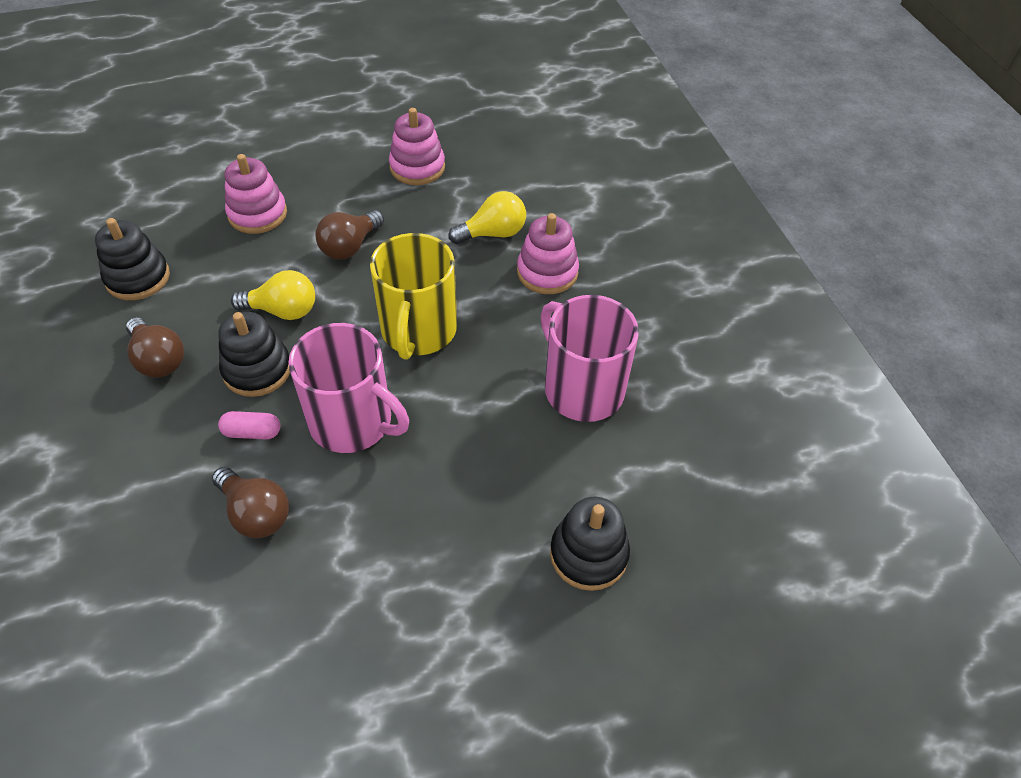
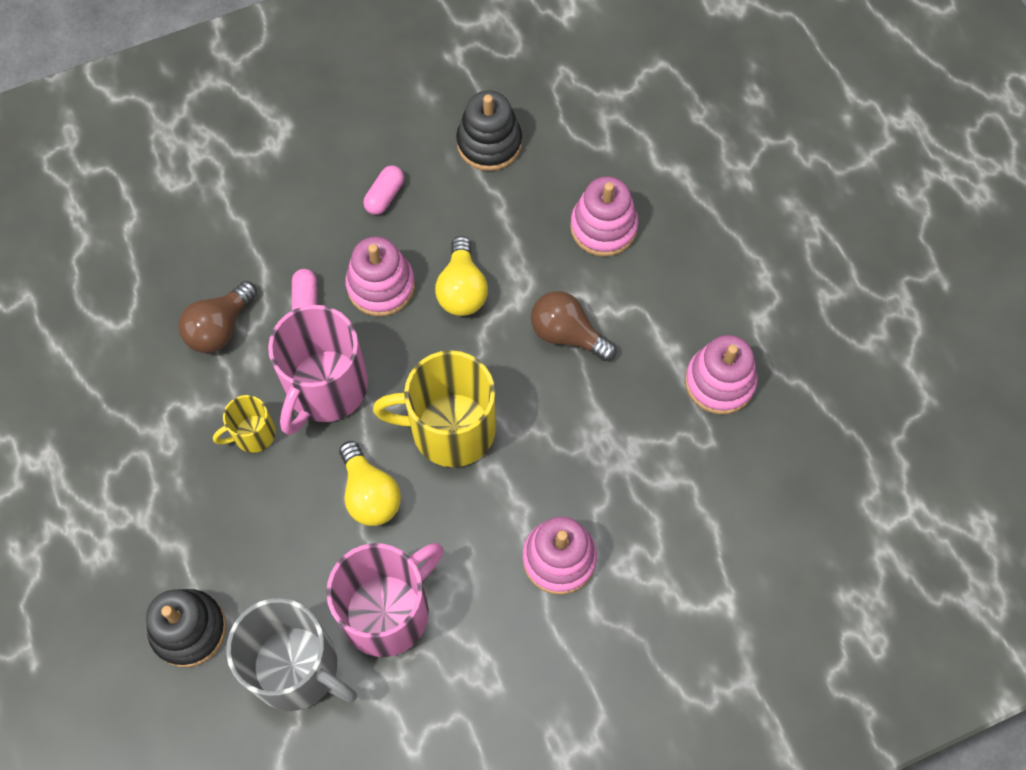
camera: 85 degrees right, 15 degrees up
brown light bulb [126,317,184,378] -> pink capsule [363,165,404,215]
black stacking toy [218,312,290,397] -> pink stacking toy [345,236,415,316]
yellow light bulb [449,191,526,244] -> yellow light bulb moved to [339,441,401,526]
none -> yellow mug [213,395,276,453]
none -> grey mug [226,598,357,711]

